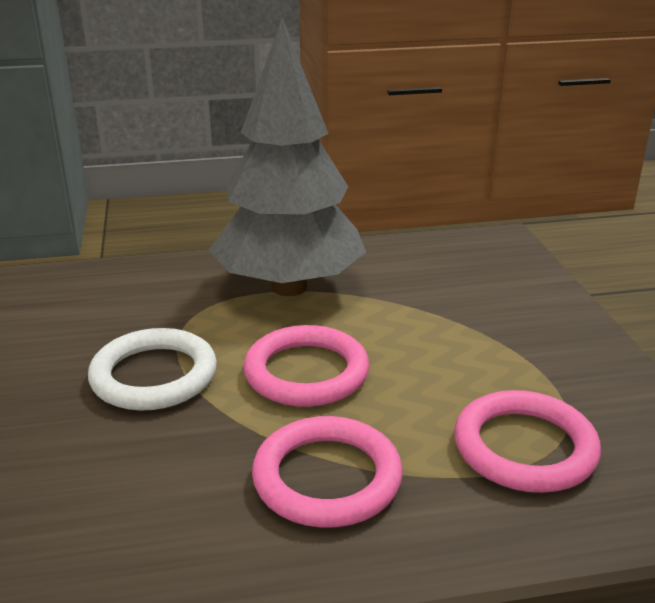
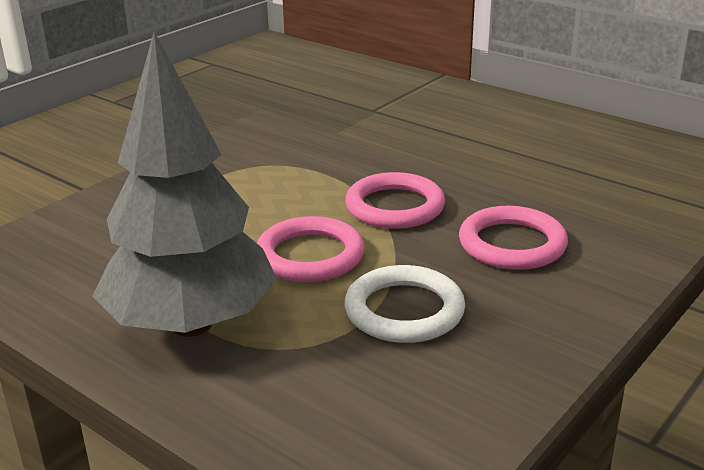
camera: 130 degrees left, 0 degrees up
pink ring [454,390,601,493] -> pink ring moved to [459,206,568,270]

